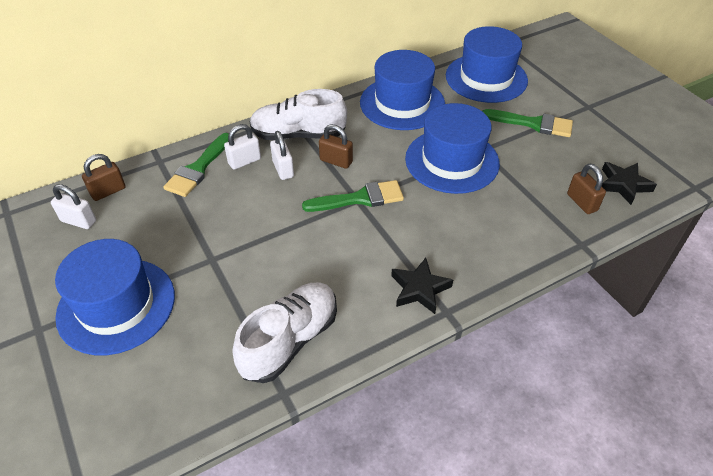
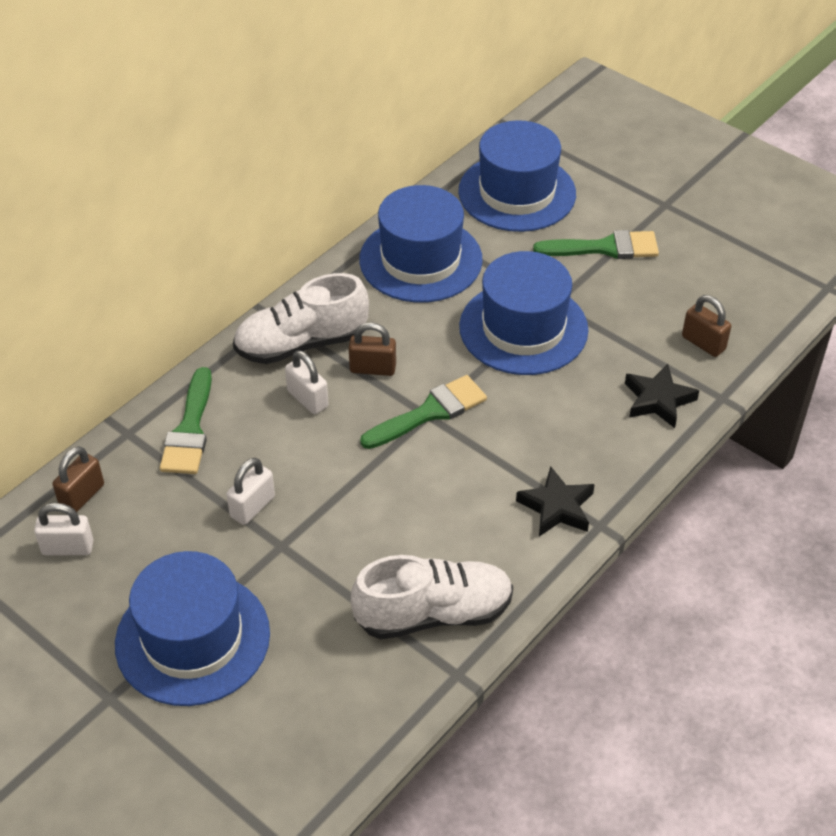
camera: 20 degrees left, 0 degrees up
white padlock [224,124,261,170] -> white padlock moved to [226,458,275,525]
white shoe [233,282,337,383] -> white shoe turned 60 degrees clockwise [351,555,513,639]
black star [602,162,657,205] -> black star moved to [625,364,699,428]

